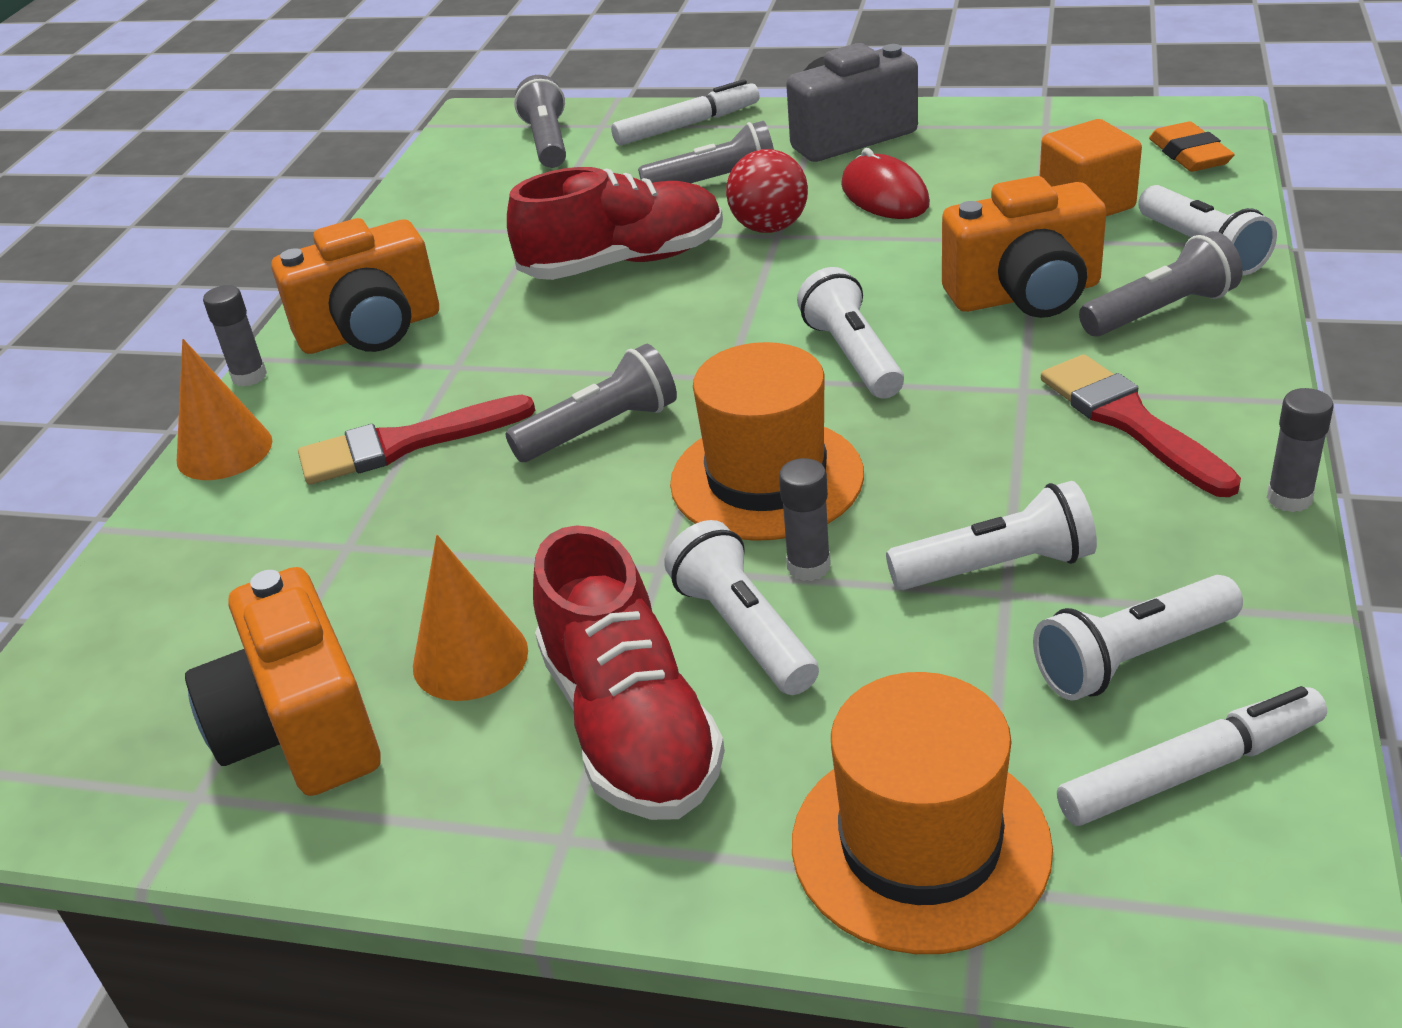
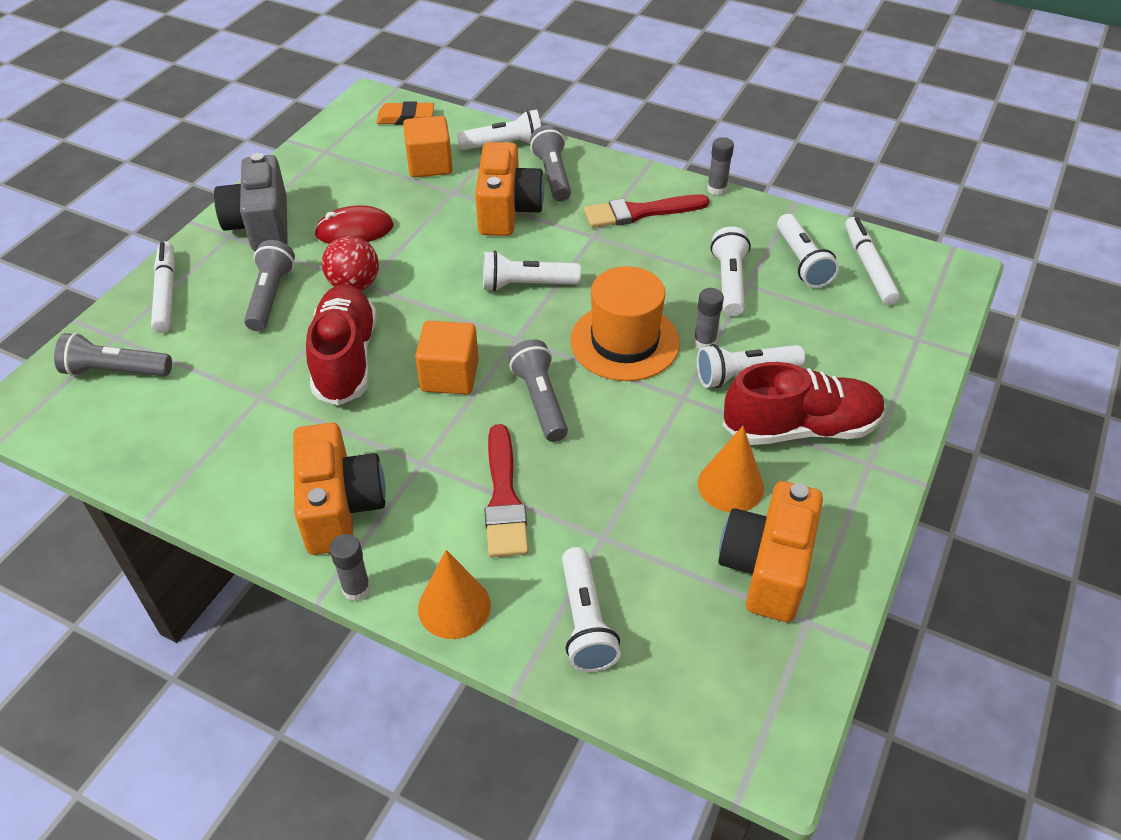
camera: 80 degrees left, 10 degrees up
orange camera [185,567,381,796] -> orange camera turned 120 degrees clockwise [718,481,823,622]
orange hat [792,672,1053,954] -> none
none -> orange cube [415,321,479,395]
none -> white flashlight [562,547,621,672]

